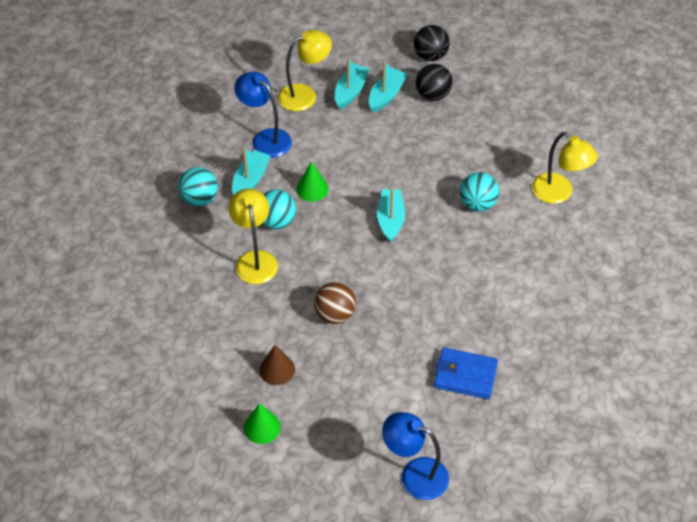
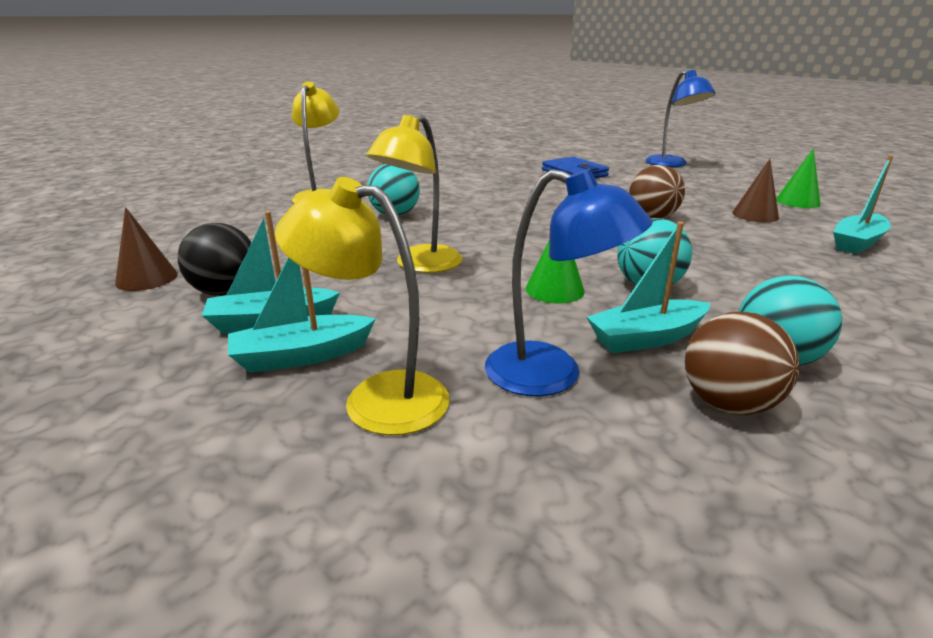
camera: 135 degrees left, 25 degrees down
yellow lamp [228,188,278,284] -> yellow lamp moved to [366,115,462,273]
blue lamp [234,72,292,158] -> blue lamp turned 60 degrees counterclockwise [485,169,653,397]
turquoise boat [377,188,405,243] -> turquoise boat moved to [833,155,893,254]
black ball [414,25,450,61] -> none
none -> brown cone [115,207,178,291]
none -> brown ball [685,312,800,415]

